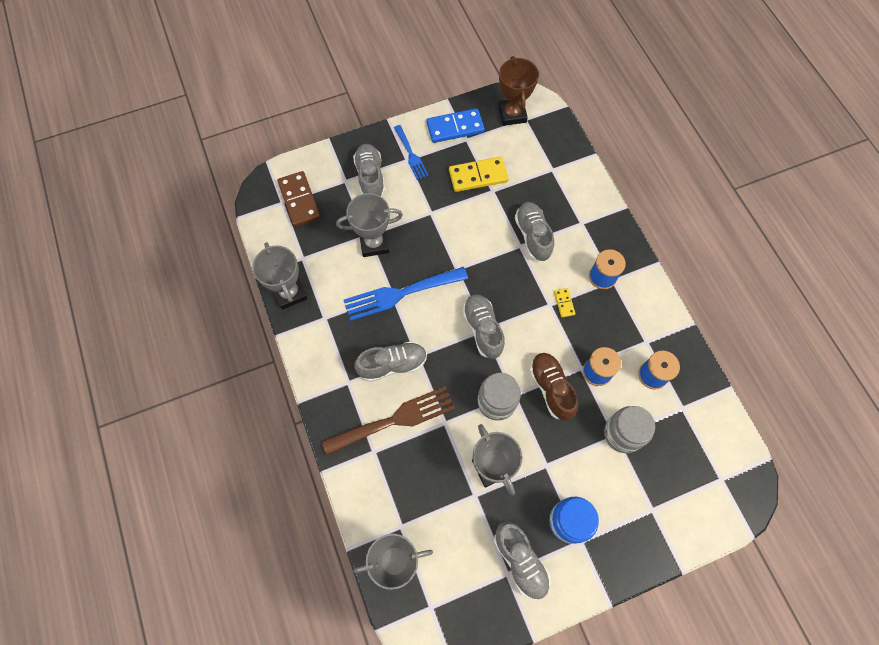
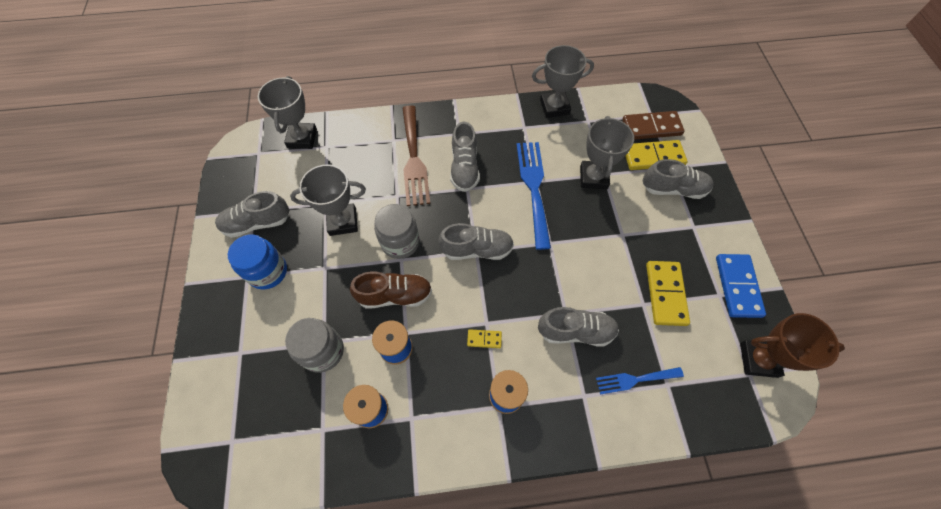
camera: 105 degrees right, 5 degrees down
blue fork [394,125,429,180] -> blue fork moved to [596,367,684,394]
none -> yellow domino [625,140,687,170]

